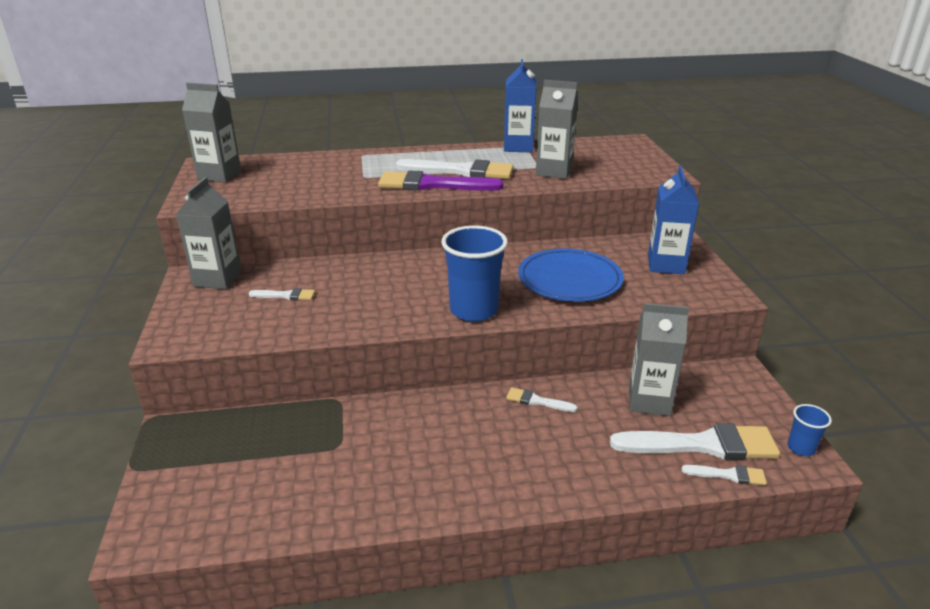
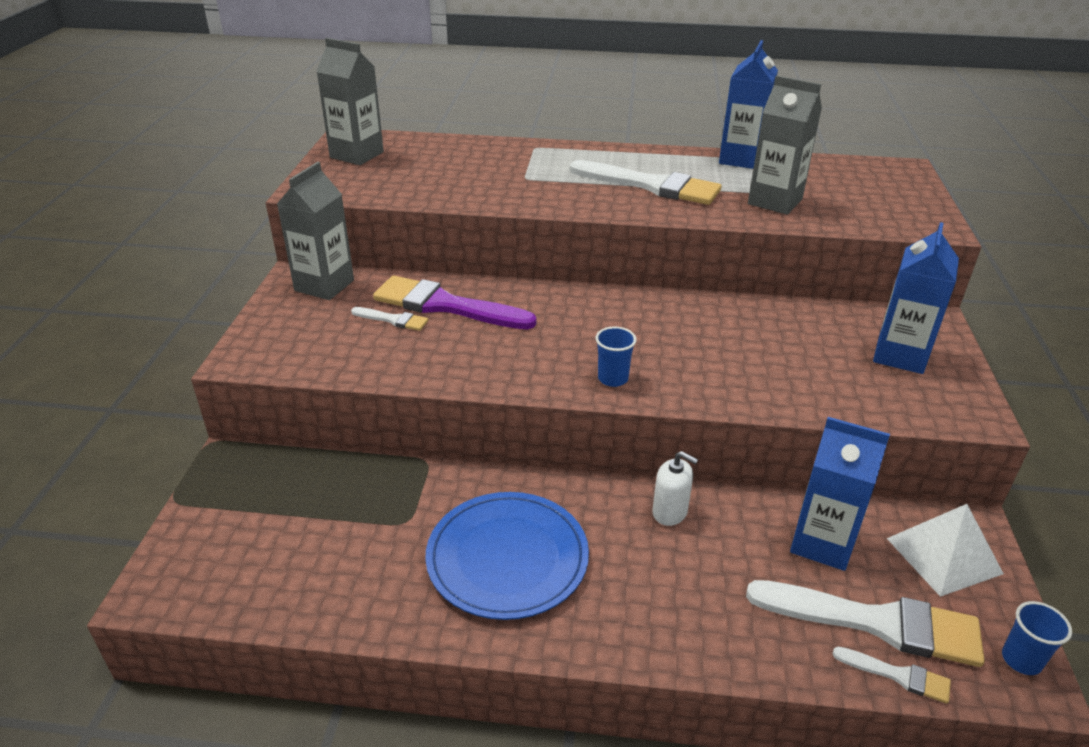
camera: 15 degrees right, 5 degrees up
purple brush [378,170,504,191] -> purple brush moved to [373,276,536,329]
blue cup [441,226,508,322] -> blue cup [595,327,637,387], size x0.49
white brush [506,387,577,412] -> white soap dispenser [652,451,698,526]
blue plate [518,249,624,302] -> blue plate moved to [425,492,589,620]
grey carton [629,303,689,416] -> blue carton [790,417,890,571]
none -> white pyramid [887,504,1004,597]

